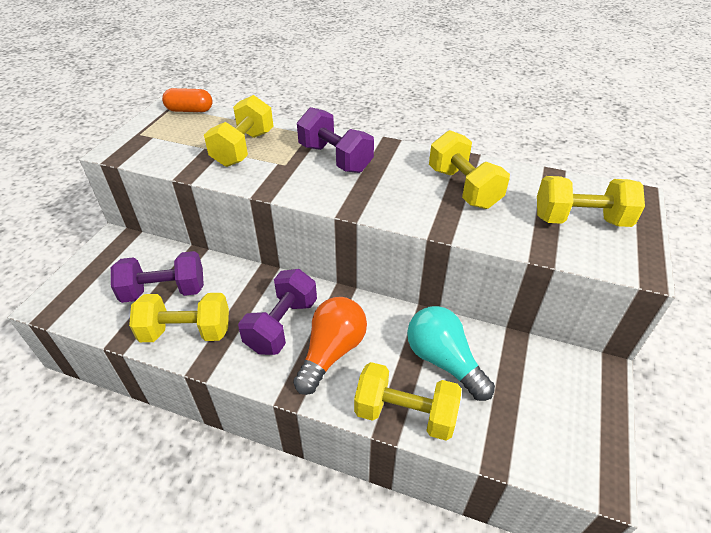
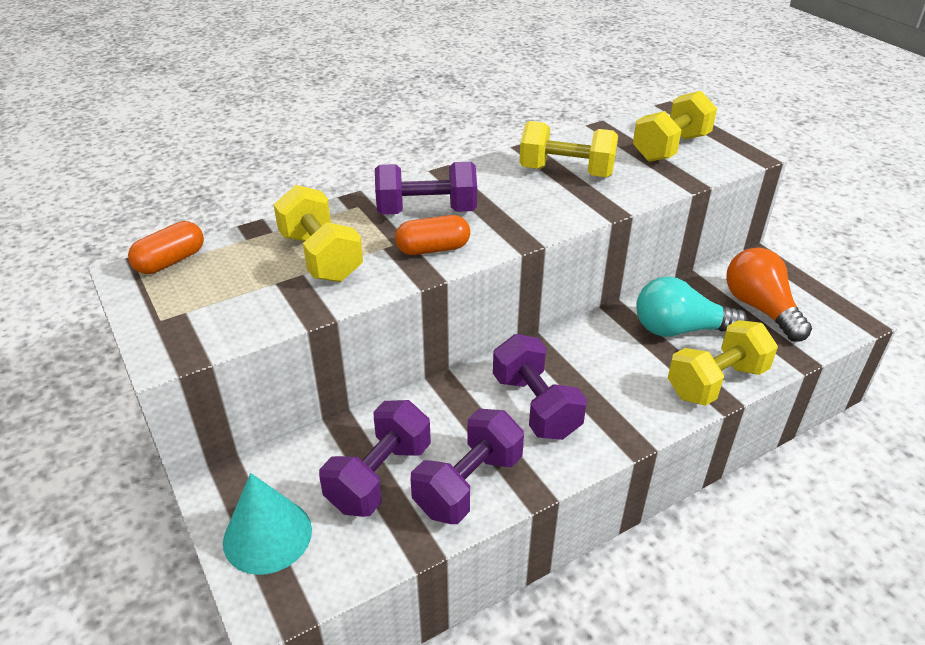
camera: 50 degrees left, 5 degrees down
yellow dumbbell [129,293,229,342] -> purple dumbbell [411,409,524,524]
orange light bulb [293,297,367,395] -> orange light bulb moved to [726,248,812,341]
none -> turquoise cone [223,473,312,575]
none -> orange capsule [395,215,470,255]

